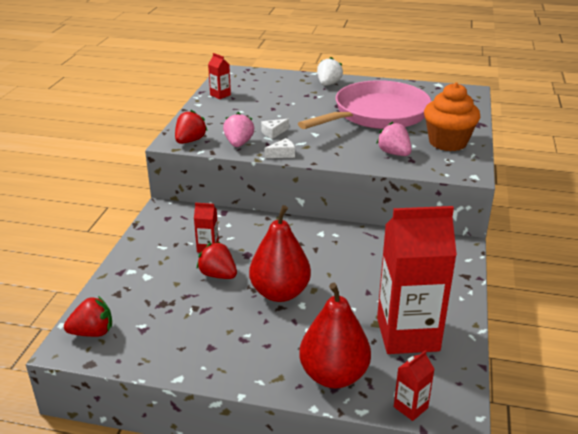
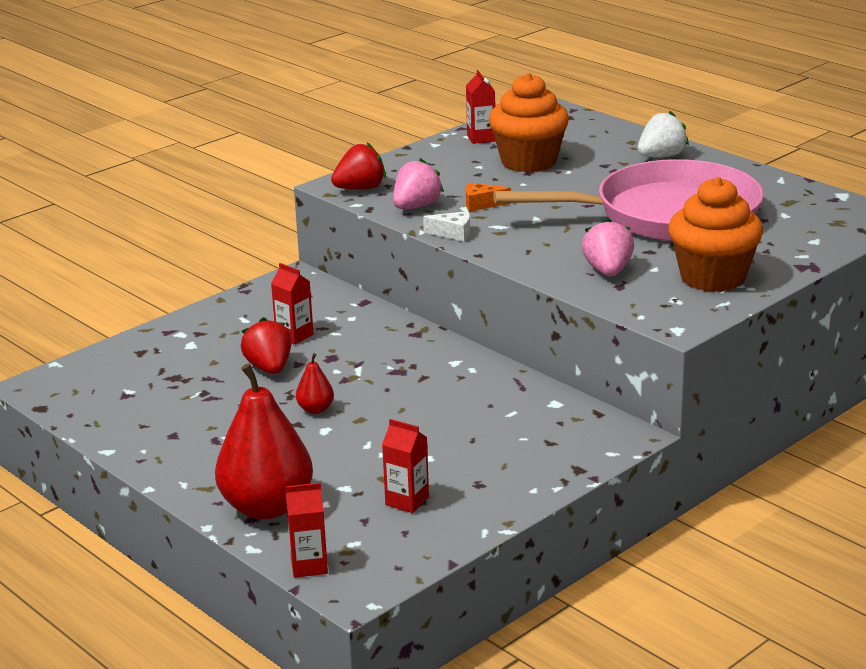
camera: 35 degrees right, 5 degrees down
red strawberry [64,296,112,337] -> none
red pear [249,205,311,302] -> red pear [296,353,334,414], size x0.44
white cheese [261,119,289,139] -> orange cheese [466,183,511,212]
red carton [377,206,457,354] -> red carton [382,419,429,513], size x0.41
none -> orange cupcake [489,73,569,172]

